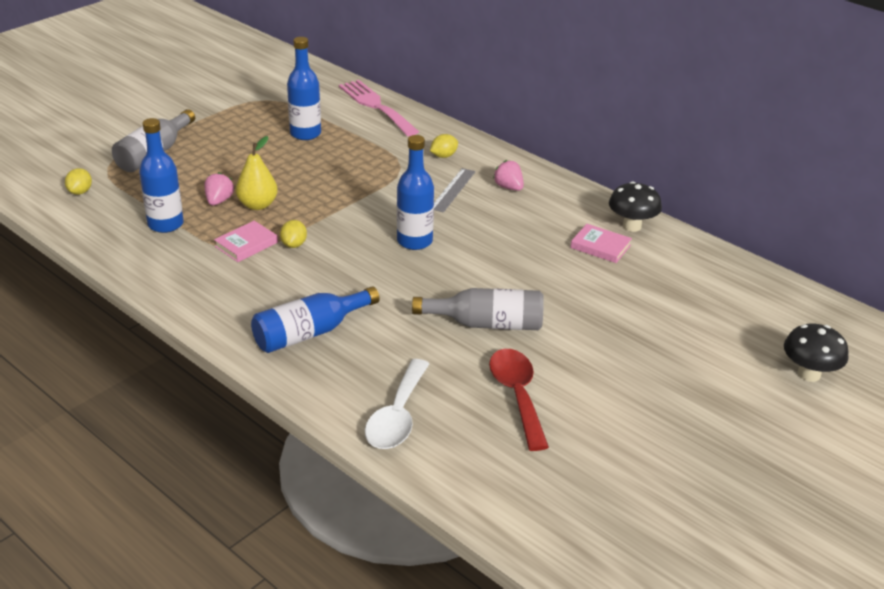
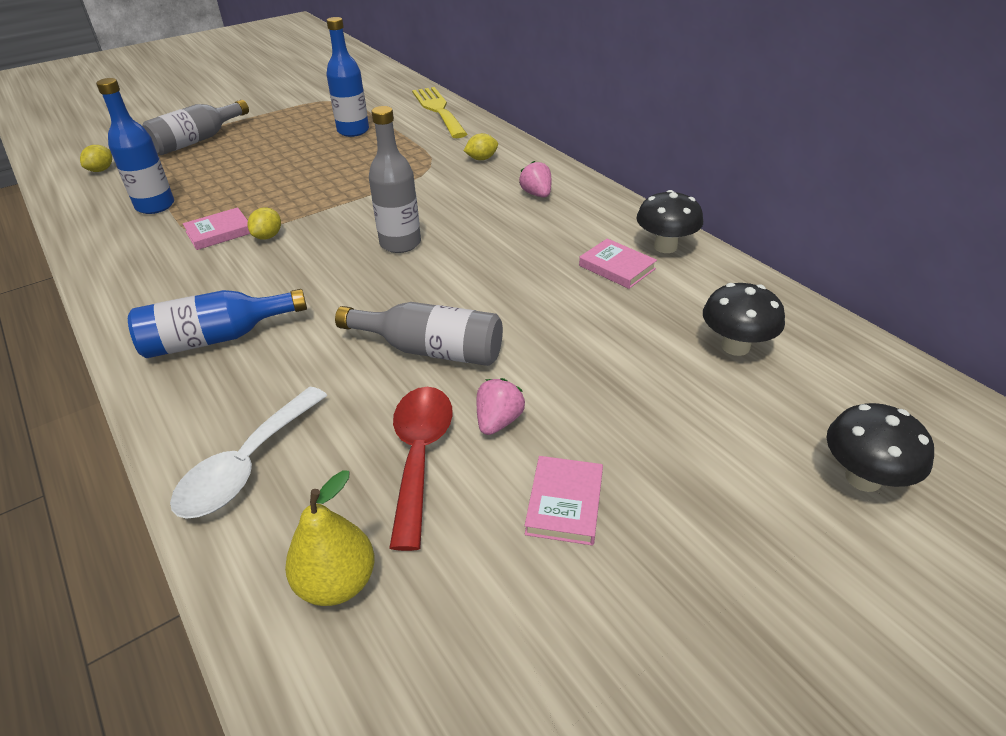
camera: 15 degrees right, 5 degrees up
pink strawberry [204,172,234,206] -> pink strawberry moved to [477,378,525,435]
yellow pear [236,136,278,210] -> yellow pear moved to [285,470,374,606]
pink fork [339,80,419,136] -> yellow fork [412,87,467,138]
blue bottle [397,135,434,250] -> grey bottle [369,106,421,253]
grey ruler [434,168,476,212] -> none
none -> pink book [524,456,603,546]
none -> black mushroom [703,283,785,356]

